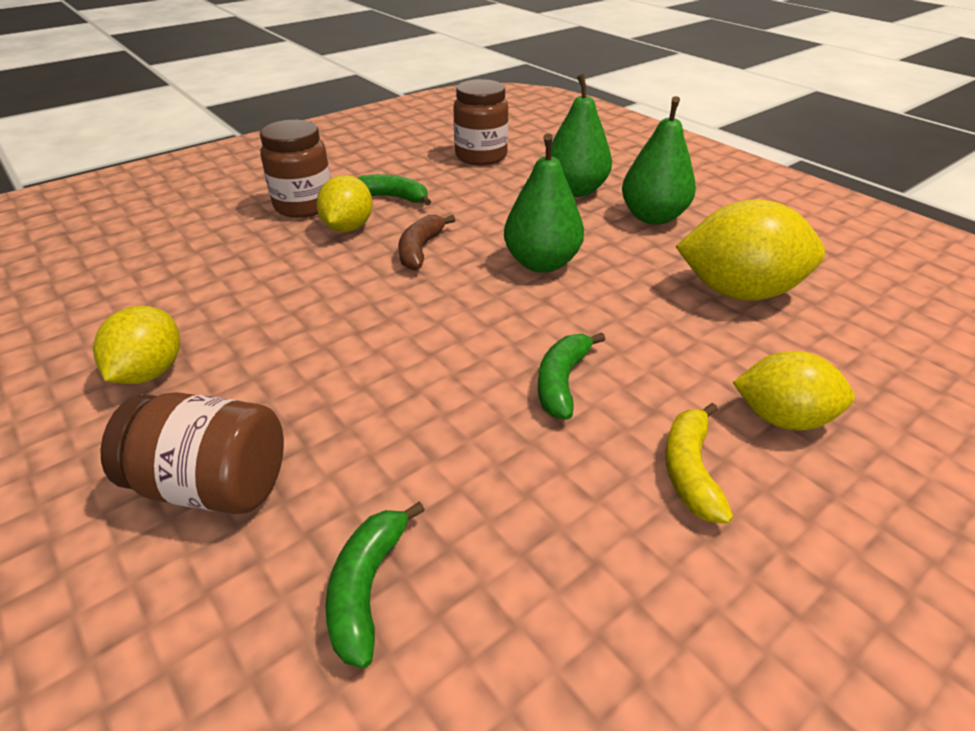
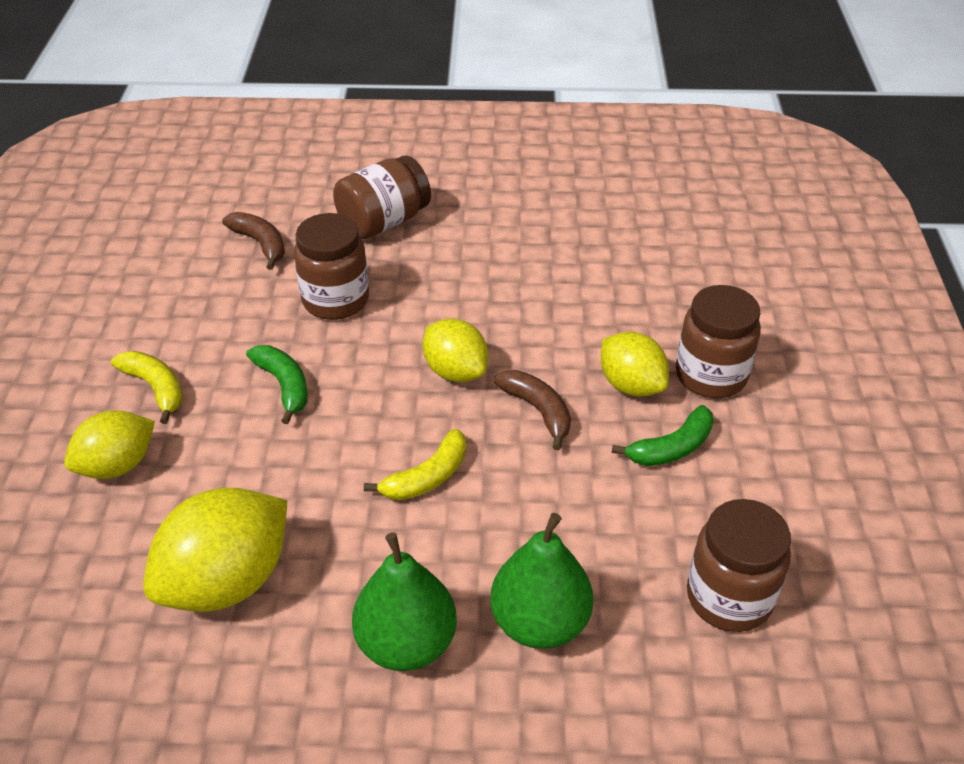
camera: 130 degrees right, 5 degrees up
yellow lemon [93,306,180,384] -> yellow lemon moved to [423,318,488,382]
green banana [325,501,425,668] -> brown banana [222,212,285,270]
green pear [504,133,584,272] -> yellow banana [364,428,466,500]
none -> brown jar [294,213,369,320]

